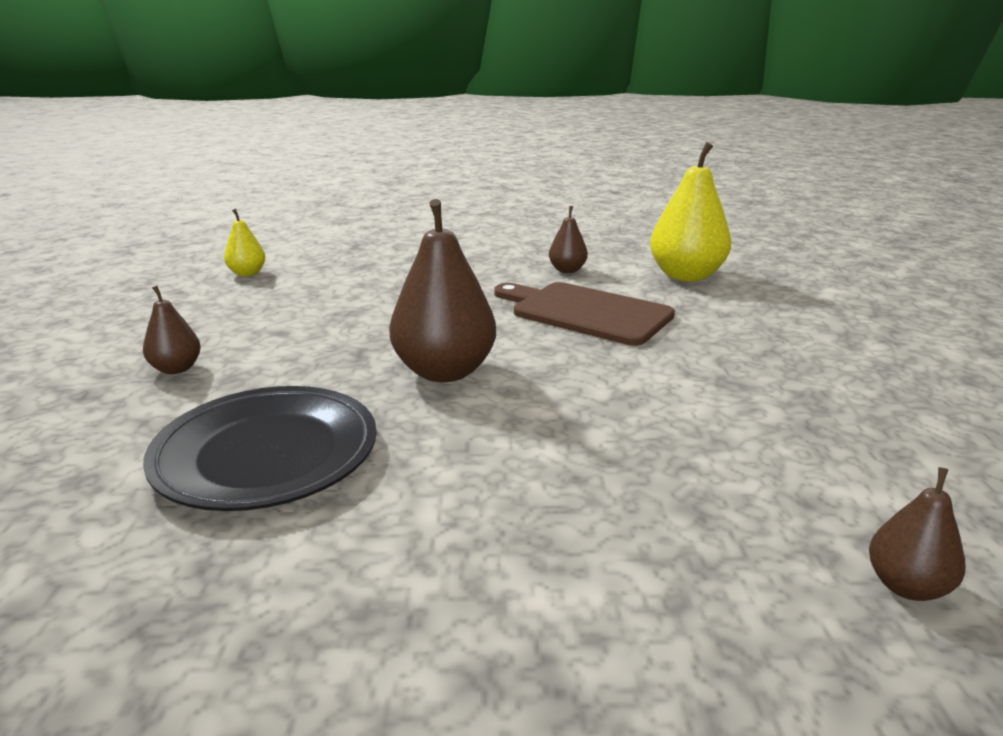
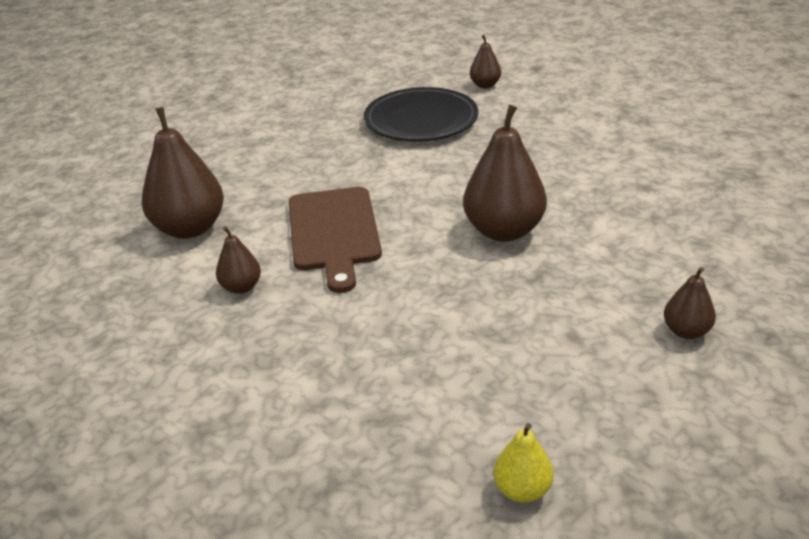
camera: 130 degrees left, 10 degrees up
black plate [143,386,377,511] -> black plate moved to [364,87,478,141]
yellow pear [650,142,731,281] -> brown pear [142,107,224,239]

